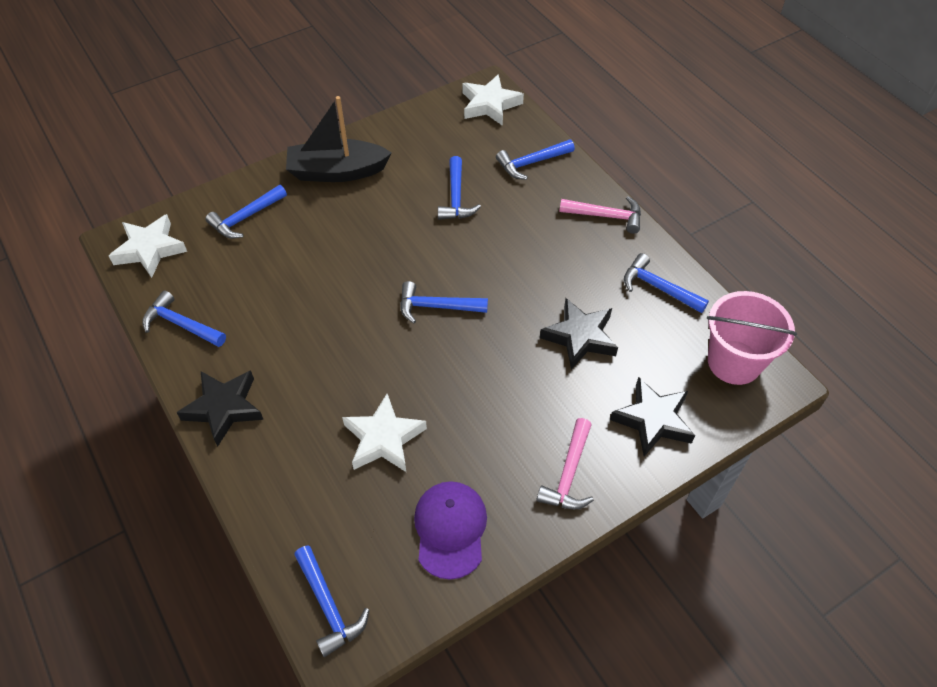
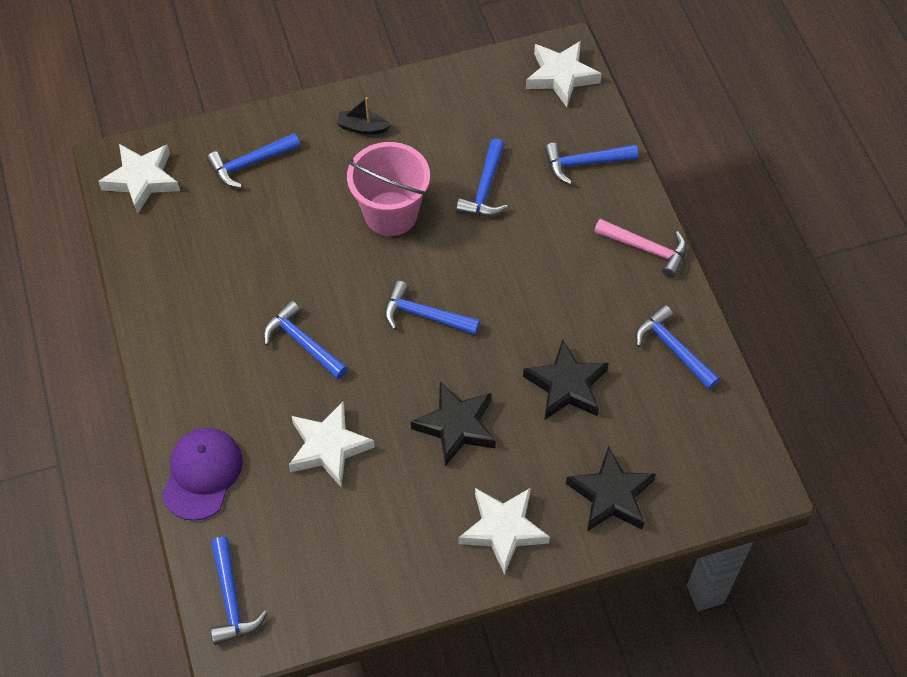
camera: 15 degrees right, 5 degrees up
blue hammer [142,290,226,347] -> blue hammer moved to [263,300,348,379]
black star [176,370,264,446] -> black star moved to [411,382,496,466]
black boat [286,96,392,182] -> black boat [337,97,391,135], size x0.46
purple cap [414,481,487,580] -> purple cap moved to [162,428,243,521]
pink hammer [536,418,594,509] -> white star [459,488,550,575]
pink bucket [707,291,797,385] -> pink bucket moved to [347,142,430,236]

